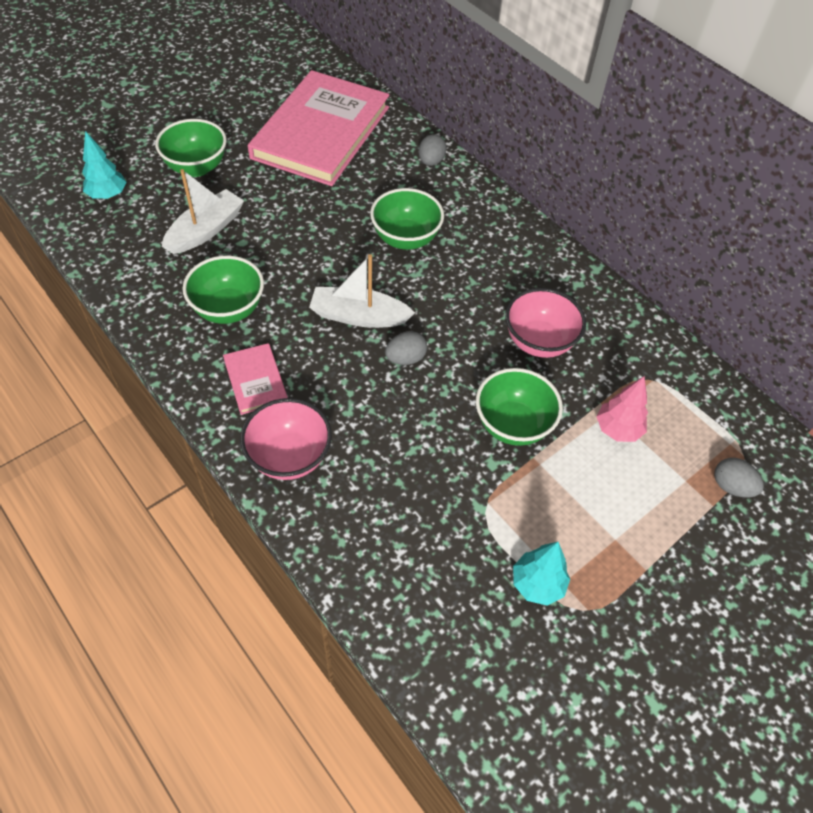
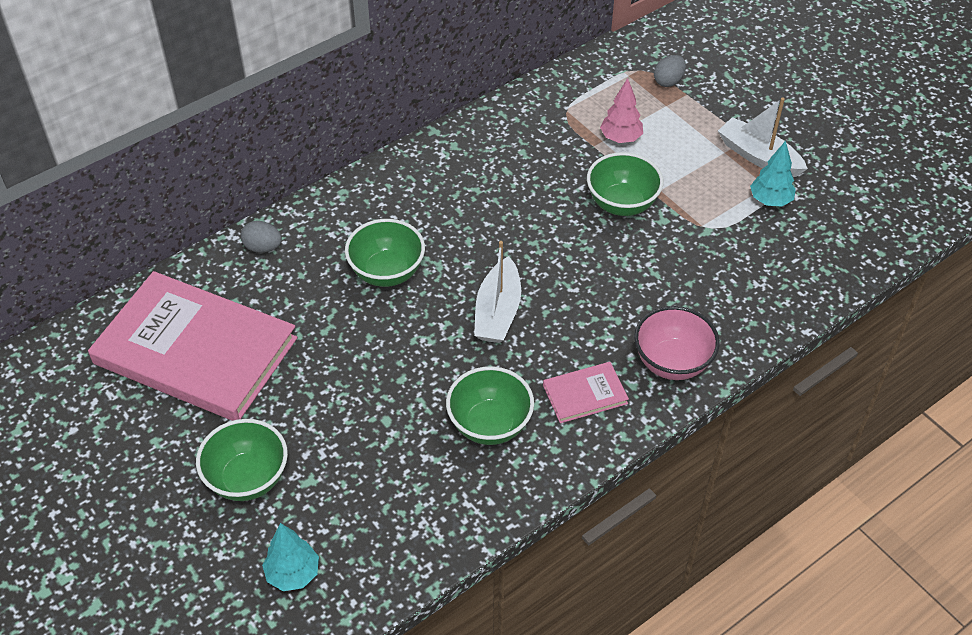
camera: 85 degrees left, 5 degrees down
white boat [162,169,244,254] -> white boat moved to [718,98,808,177]
grey egg [385,331,427,365] -> none
pink bowl [505,288,586,358] -> none

